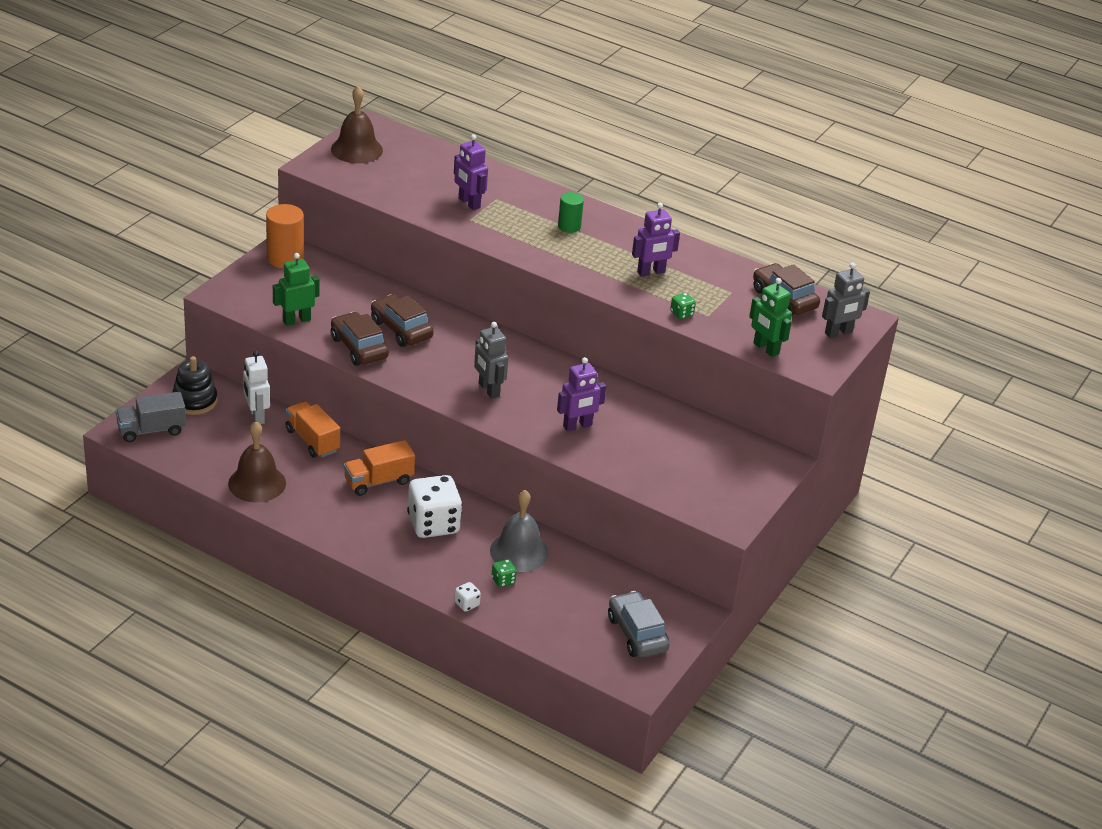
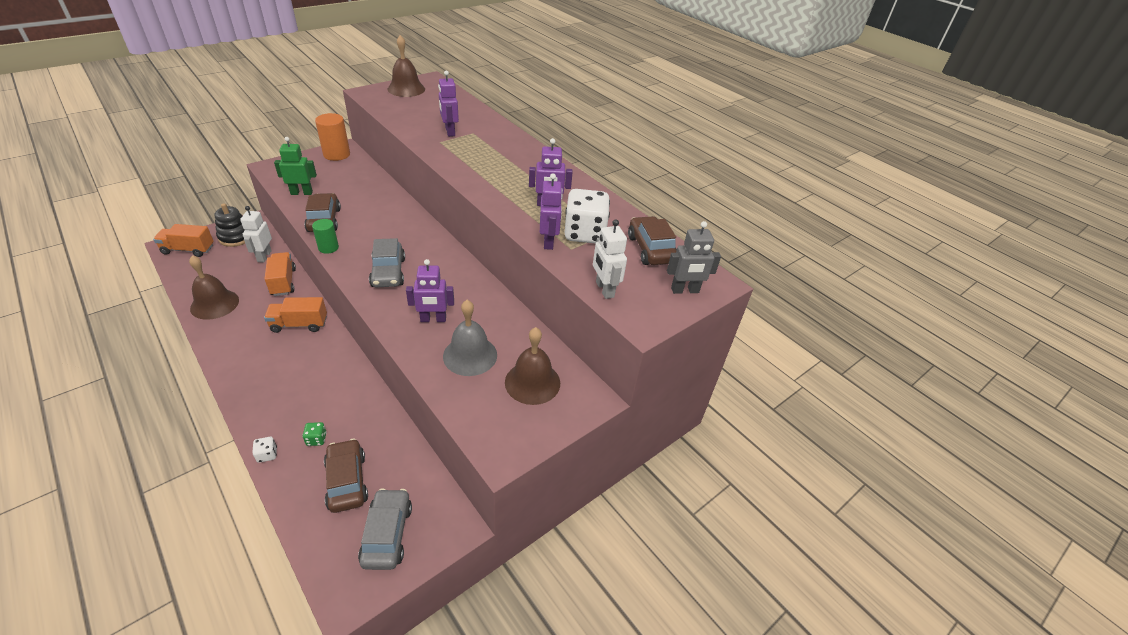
camera: 20 degrees right, 5 degrees up
grey truck [116,392,186,442] -> orange truck [153,224,214,257]
brown car [371,294,434,347] -> brown car moved to [324,439,368,513]
white dice [407,475,462,538] -> white dice moved to [565,189,610,244]
grey robot [474,322,508,399] -> grey car [369,238,405,287]
grey bell [490,490,549,572] -> grey bell moved to [443,300,497,376]
green cylinder [558,192,584,233] -> green cylinder moved to [312,219,339,254]
green dice [670,293,696,319] -> purple robot [540,173,563,250]
green robot [749,278,792,357] -> white robot [593,219,627,299]
none -> brown bell [505,327,560,405]

